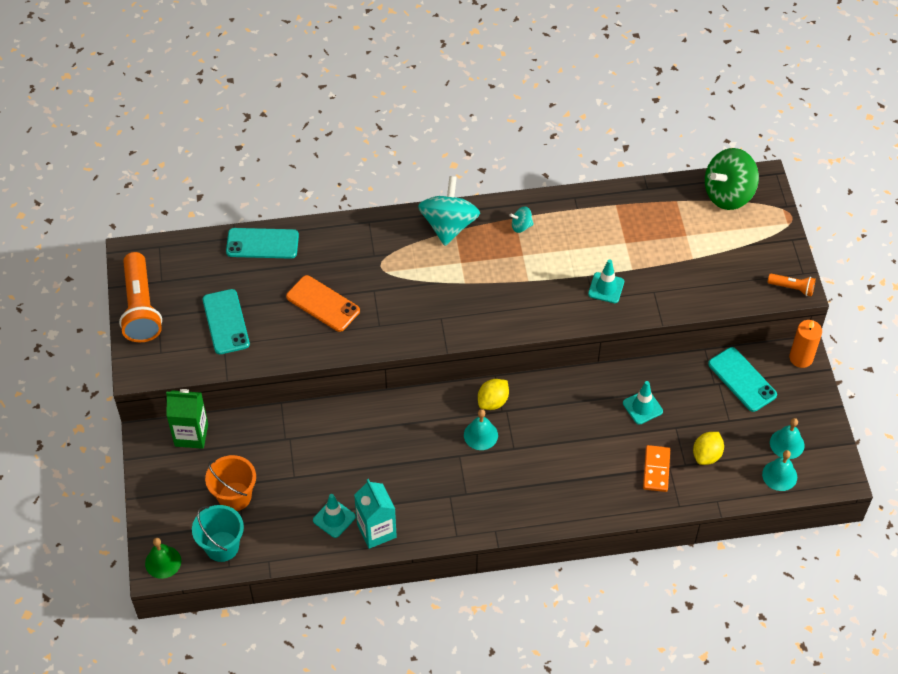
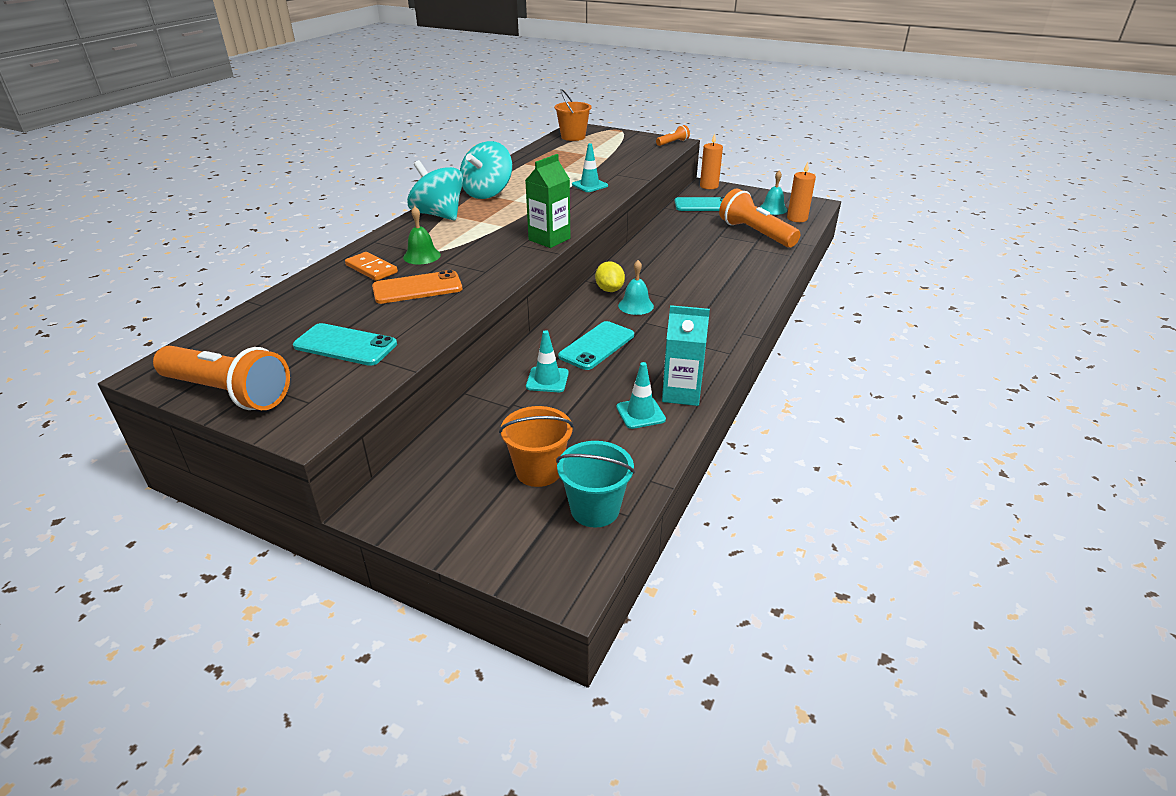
camera: 55 degrees left, 20 degrees down
green bell [145,538,181,579] -> green bell moved to [403,206,441,264]
green carton [166,389,208,449] -> green carton moved to [525,154,570,248]
turquoise phone [226,228,299,259] -> turquoise phone moved to [558,321,634,370]
turquoise spinning top [509,207,534,233] -> turquoise spinning top [460,141,512,199], size x2.25
turquoise traffic cone [623,381,663,425] -> turquoise traffic cone moved to [526,330,569,392]
orange domino [643,445,670,492] -> orange domino moved to [345,252,398,281]
yellow lemon [693,432,724,465] -> orange flashlight [719,189,800,247]
green spinning top [705,148,759,210] -> orange bucket [554,89,592,141]
turquoise bell [762,450,797,491] -> orange candle [787,161,816,222]

